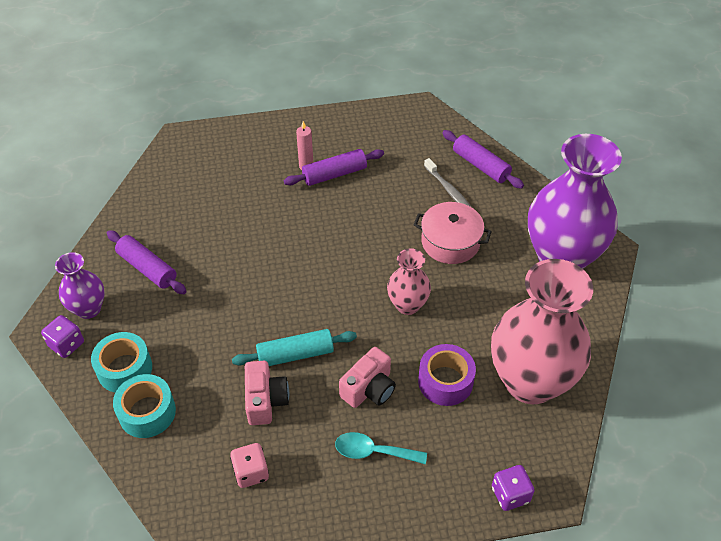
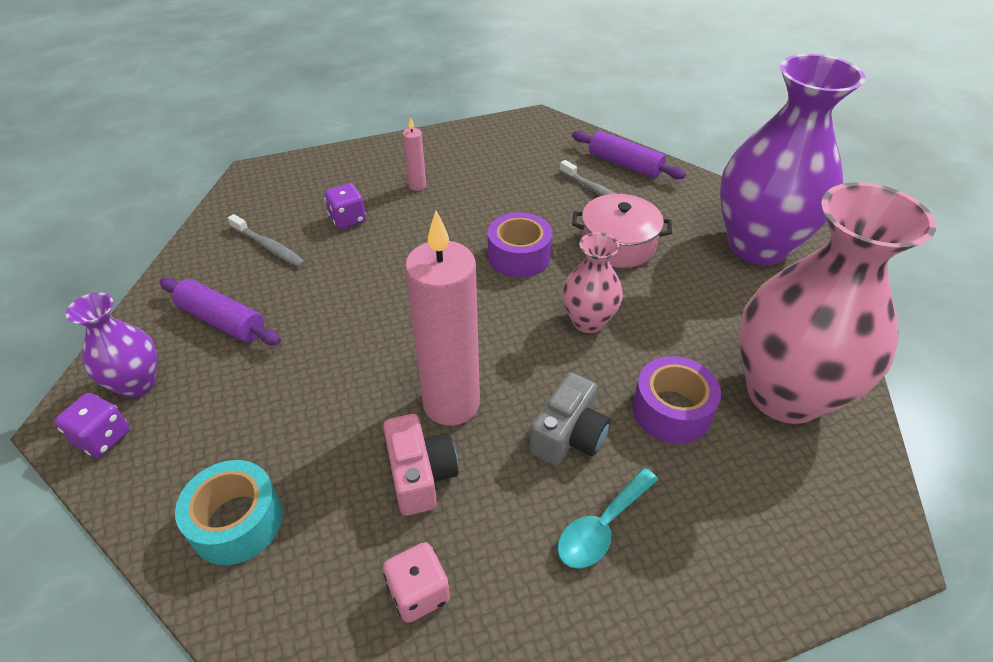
camera: 10 degrees left, 5 degrees down
turquoise tape [91,332,152,393] -> none
turquoise rolling pin [232,329,357,366] -> pink candle [405,211,480,426]
purple rolling pin [284,149,384,186] -> none
turquoise spoon [335,432,427,464] -> turquoise spoon turned 45 degrees counterclockwise [557,468,659,569]
pink camera [339,347,396,408] -> grey camera [529,372,611,466]
purple dice [492,465,535,511] -> purple dice moved to [324,183,366,229]
none -> grey toothbrush [228,214,306,267]
none -> purple tape [488,212,552,278]

